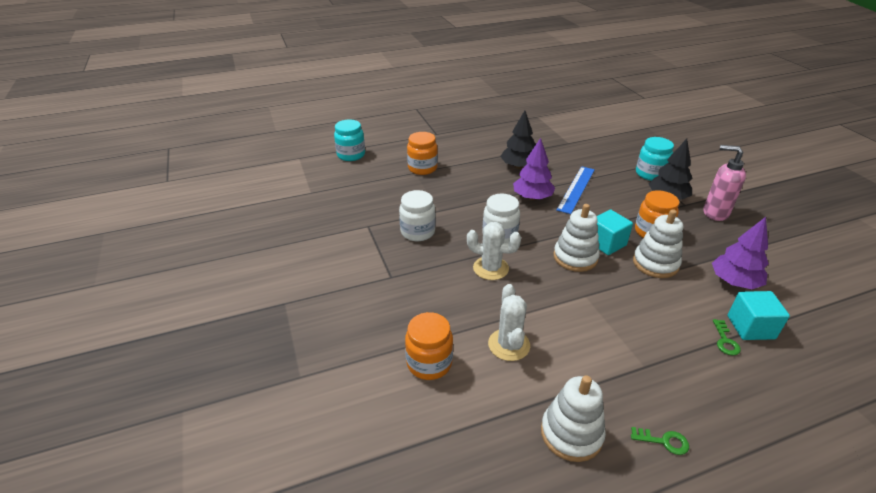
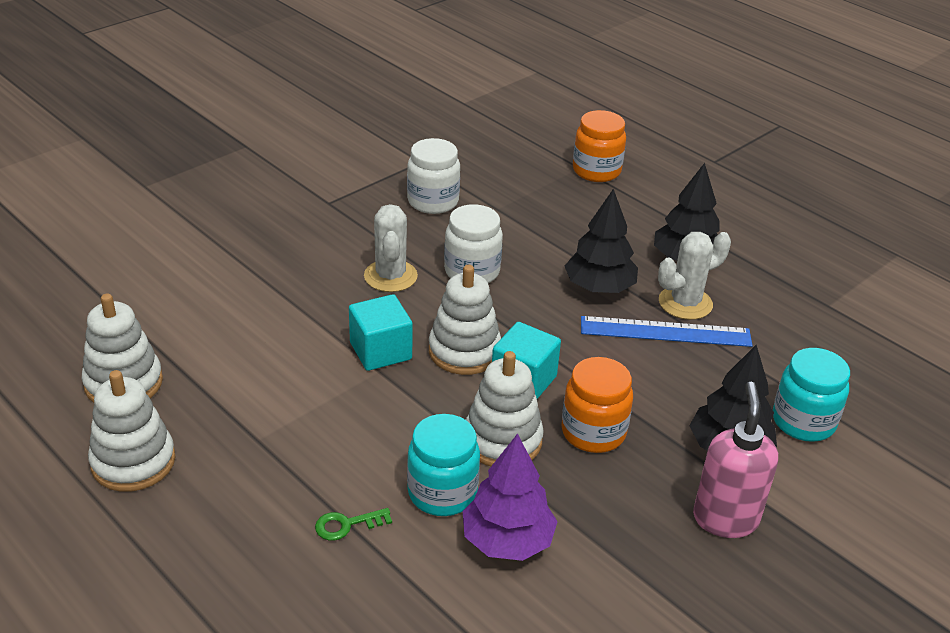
camera: 65 degrees right, 0 degrees up
turquoise jar [334,120,365,161] -> turquoise jar moved to [407,414,480,516]
orange jar [405,312,453,380] -> none
white cactus [488,284,530,361] -> white cactus moved to [658,232,731,320]
purple tree [513,138,555,200] -> black tree [565,189,638,293]
green key [631,427,689,455] -> white stacking toy [88,370,175,492]
turquoise cube [728,291,790,340] -> turquoise cube moved to [349,294,413,371]

